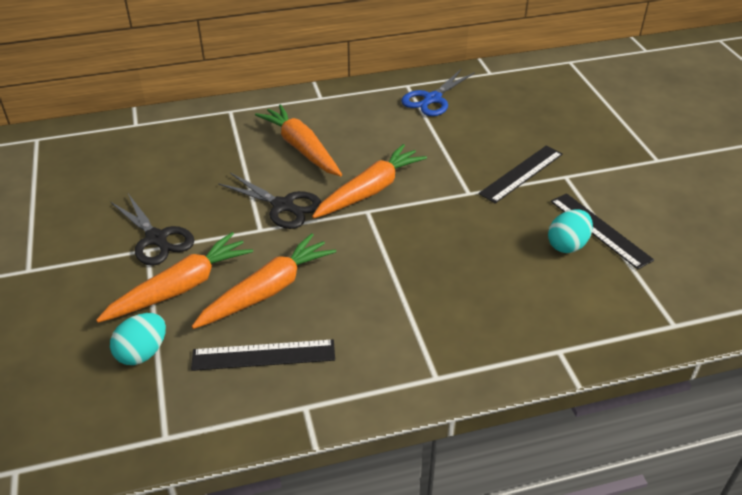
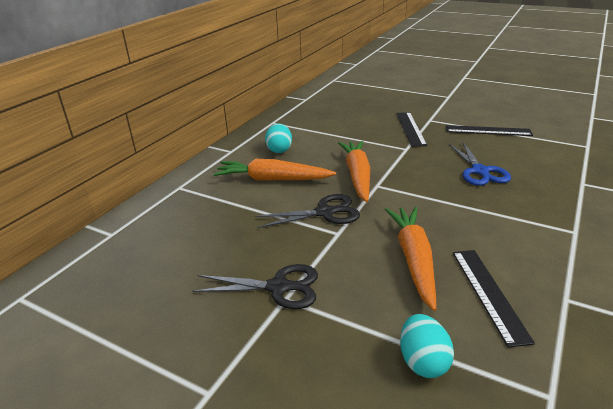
camera: 45 degrees left, 10 degrees down
orange carrot [96,232,253,323] -> none
black ruler [191,339,335,371] -> black ruler turned 45 degrees counterclockwise [453,250,535,348]
blue scissors [401,69,475,116] -> blue scissors moved to [449,142,511,186]
turquoise egg [548,209,593,253] -> turquoise egg moved to [265,124,292,153]

